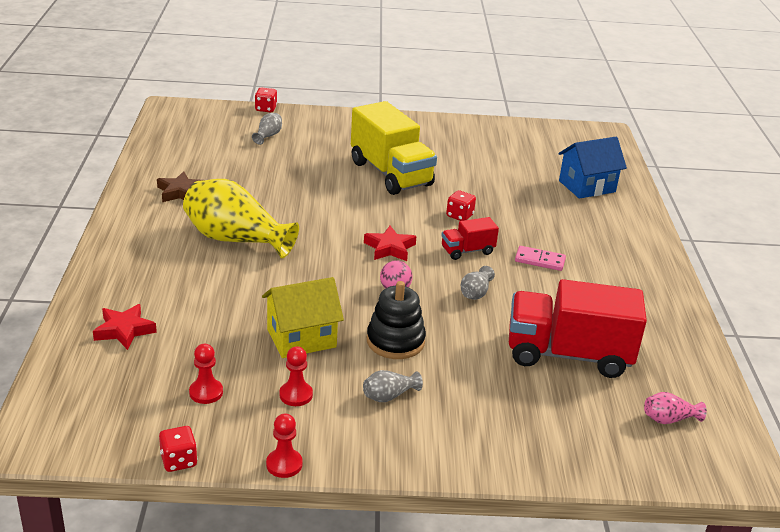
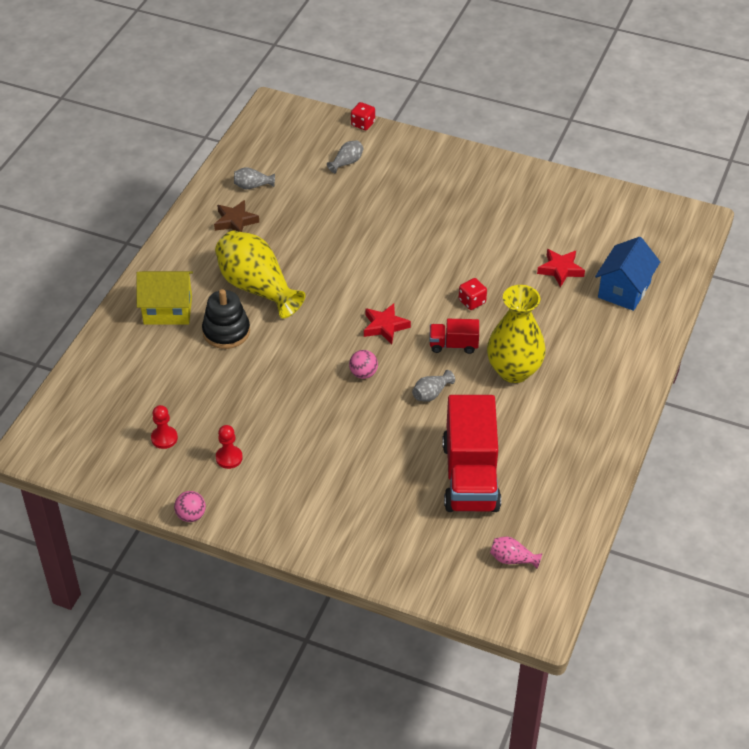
camera: 25 degrees right, 15 degrees up
red star [93,304,157,350] -> red star moved to [537,249,585,287]
red dice [159,426,197,472] -> none
yellow house [262,277,344,358] -> yellow house moved to [136,271,193,325]
red pawn [266,413,303,478] -> pink ball [174,491,206,522]
yellow truck [351,101,437,195] -> none
grey vase [363,370,423,402] -> grey vase moved to [234,167,275,189]
black stacking toy [367,281,426,359] -> black stacking toy moved to [202,289,250,349]
red truck [509,279,647,378] -> red truck turned 120 degrees counterclockwise [442,395,501,512]
pink domino [515,246,566,271] -> yellow vase [487,285,546,383]
blue house [558,137,627,199] -> blue house turned 60 degrees counterclockwise [595,237,660,311]

